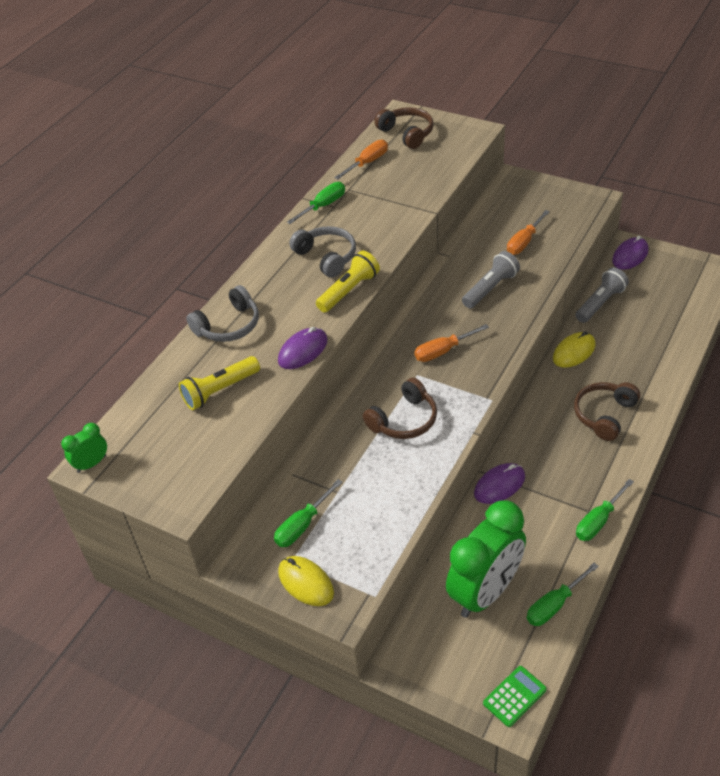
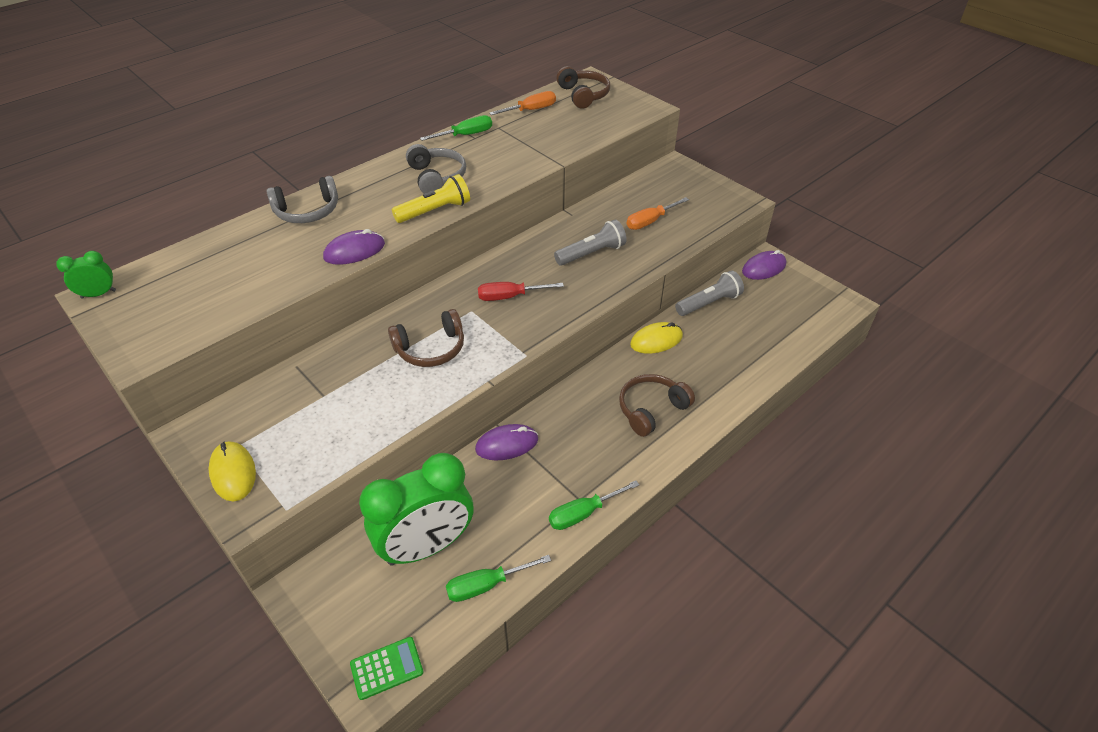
camera: 15 degrees right, 0 degrees up
yellow flashlight [179,356,260,410] -> none
green screwdriver [274,479,342,547] -> none
orange screwdriver [414,324,489,362] -> red screwdriver [478,282,564,301]

